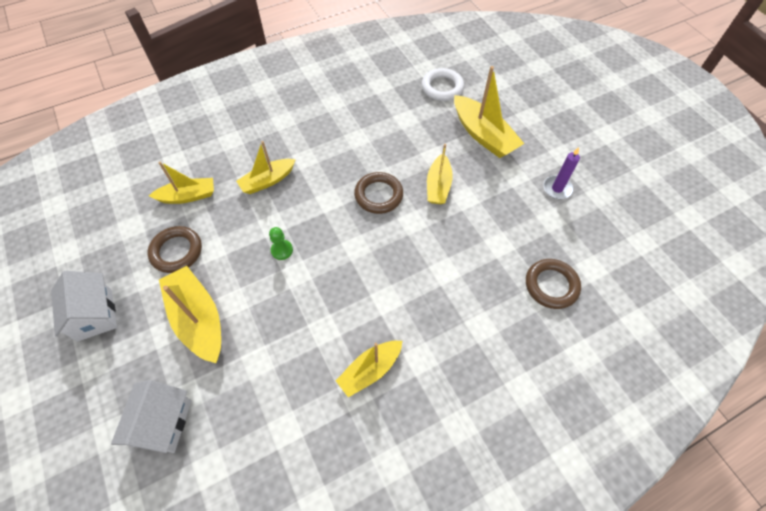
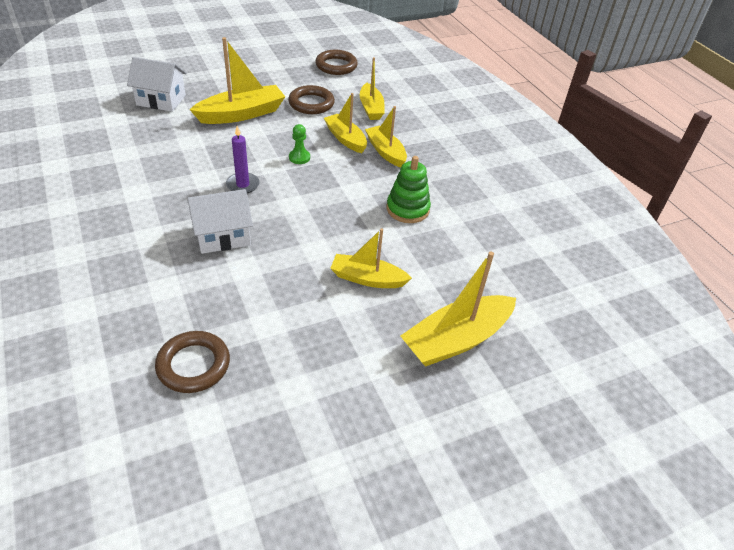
camera: 90 degrees right, 15 degrees down
white house [51,271,117,342] -> white house moved to [187,189,253,254]
yellow boat [336,341,402,397] -> yellow boat moved to [324,93,367,153]
brown ring [354,172,403,214] -> brown ring moved to [315,50,358,75]
white ring [422,68,464,101] -> none
purple candle [543,147,580,199] -> purple candle moved to [226,126,260,193]
none -> green stacking toy [387,156,431,223]

